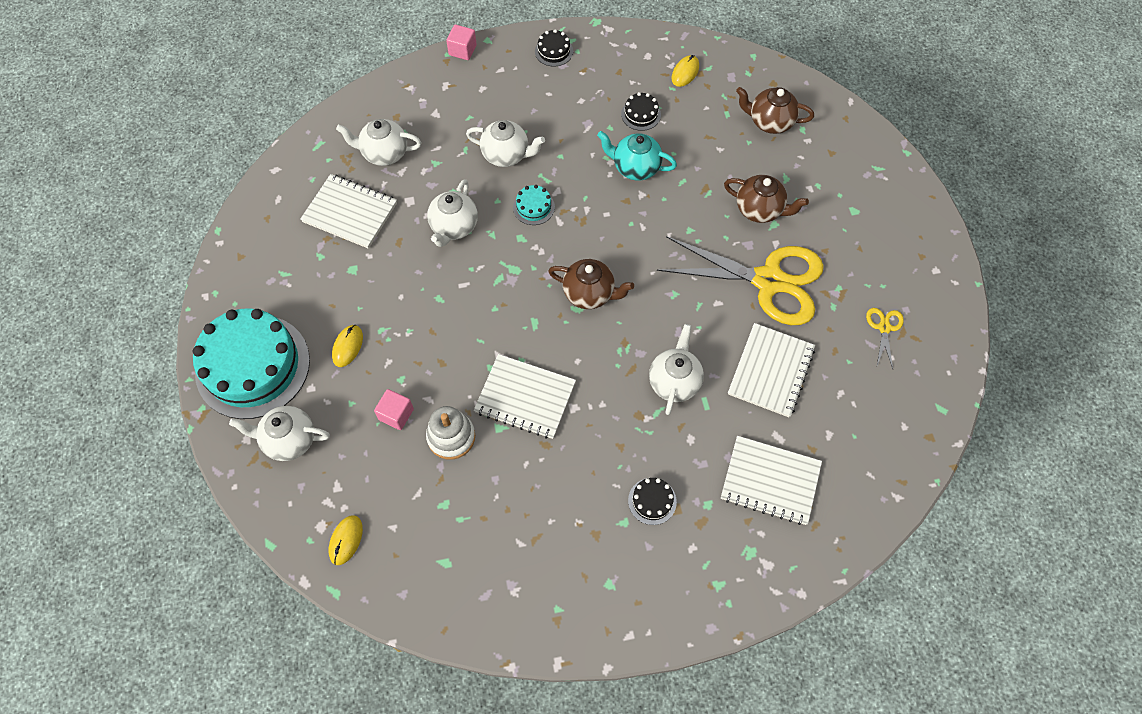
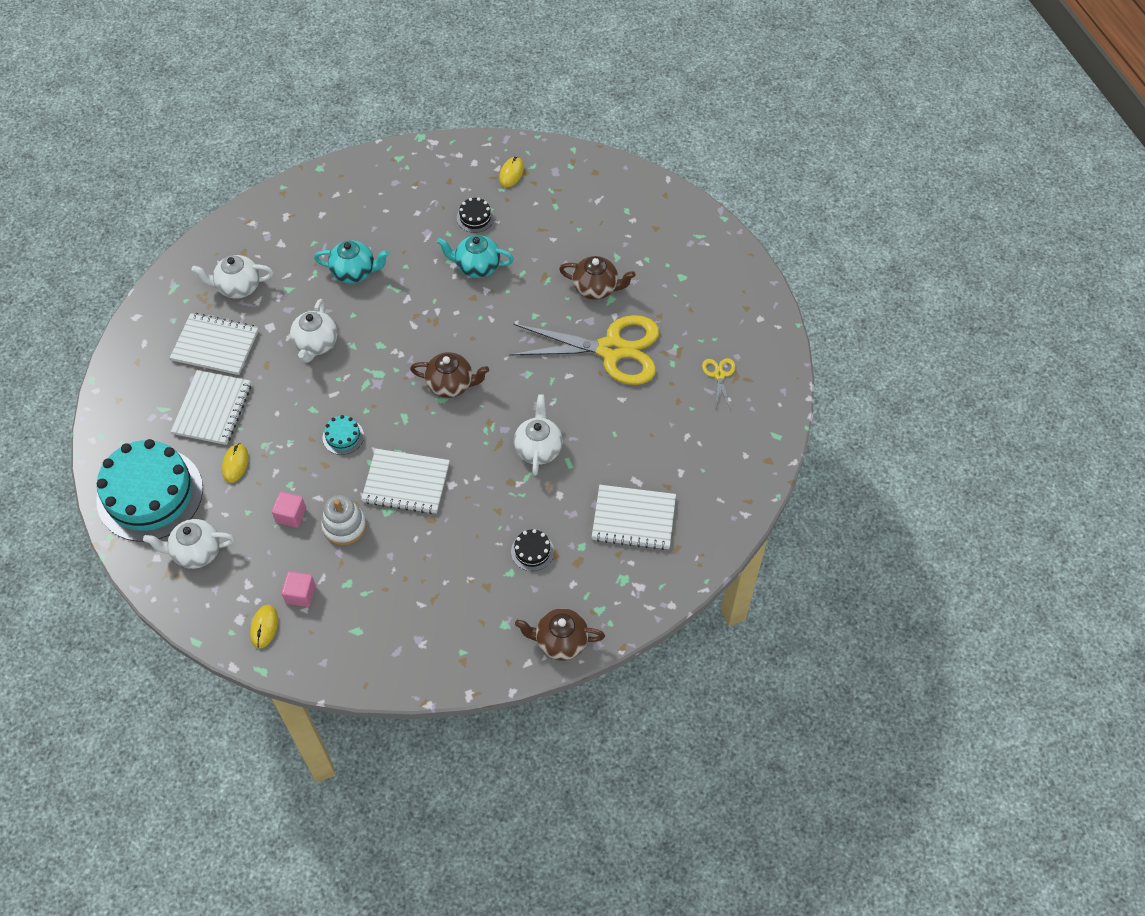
camera: 10 degrees left, 5 degrees down
pink cube [446,25,477,60] -> pink cube moved to [282,571,316,607]
white teapot [466,120,545,167] -> turquoise teapot [314,240,389,284]
turquoise cake [513,185,555,225] -> turquoise cake moved to [323,415,364,455]
black cake [535,29,573,67] -> none
white notebook [728,323,815,417] -> white notebook moved to [171,370,251,445]
brown teapot [736,87,814,134] -> brown teapot moved to [515,608,605,661]

